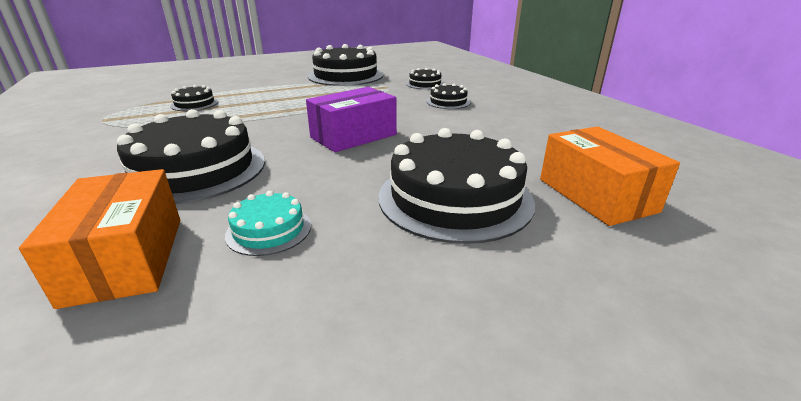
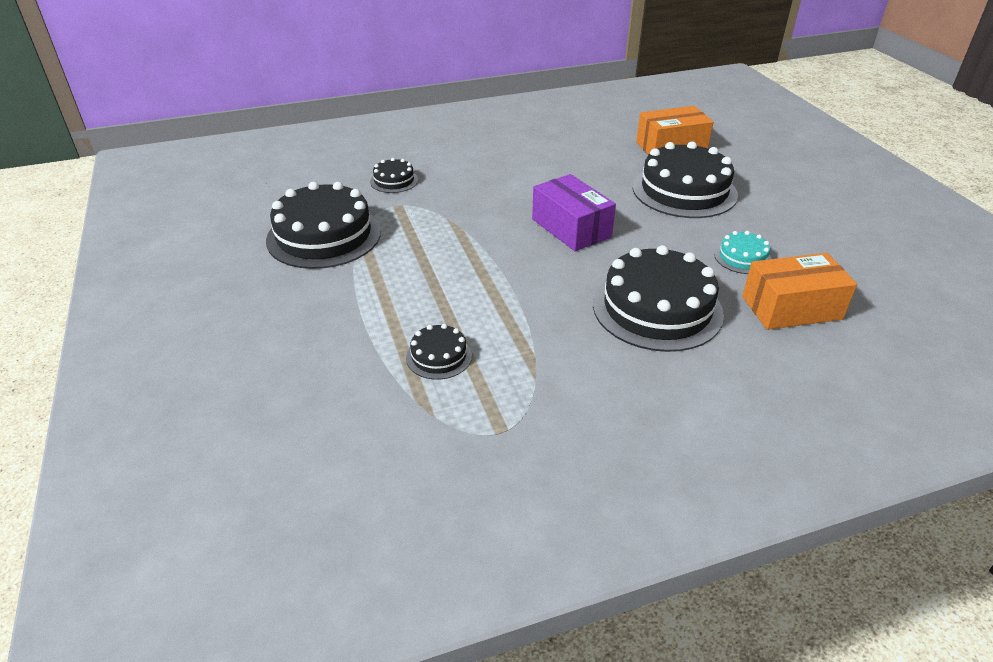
camera: 85 degrees left, 10 degrees up
black cake [427,83,470,109] -> none

